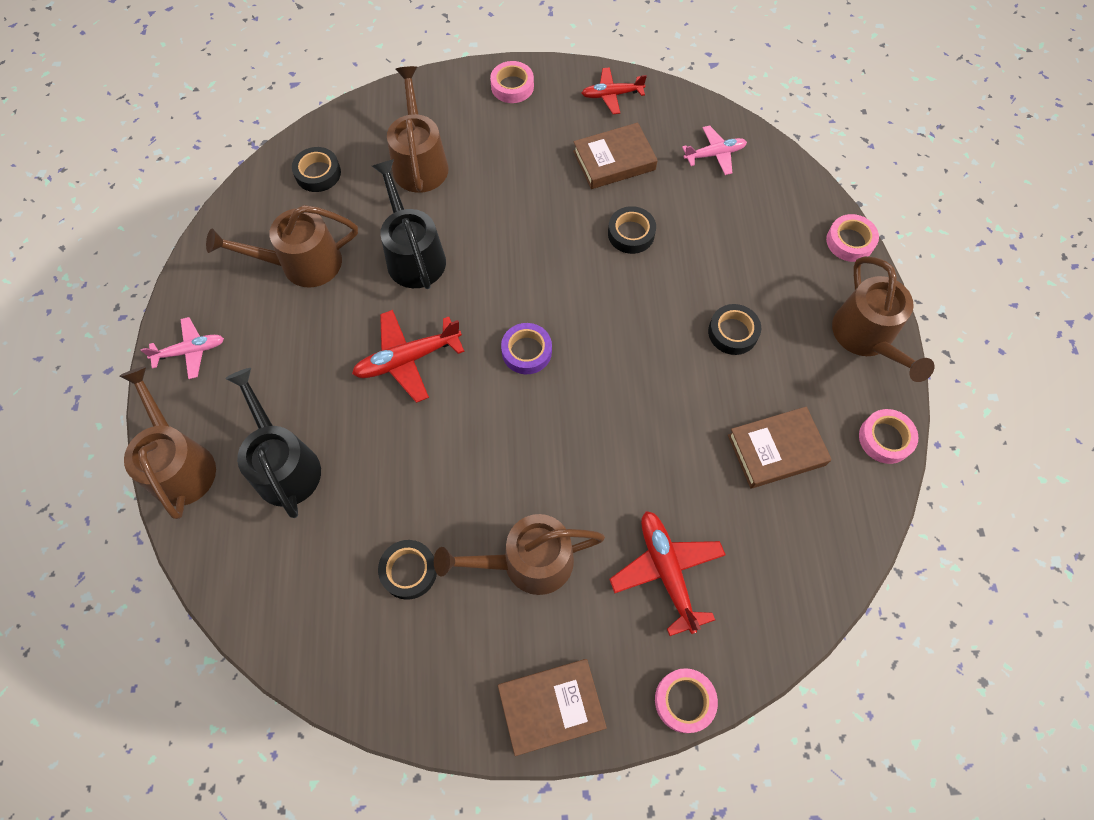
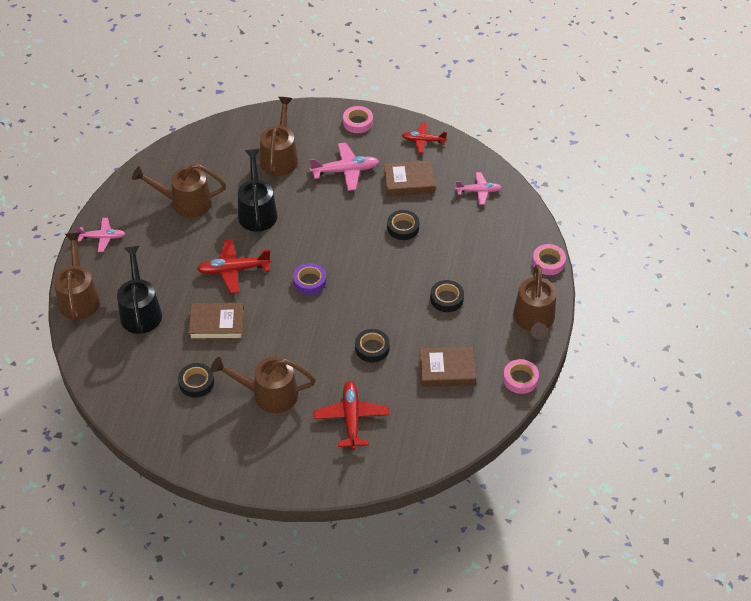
camera: 15 degrees right, 15 degrees down
black tape [292,147,341,192] -> black tape moved to [355,329,390,362]
brown book [498,659,607,756] -> brown book moved to [189,303,244,340]
pink tape [655,668,718,733] -> none
none -> pink plane [309,142,379,191]

